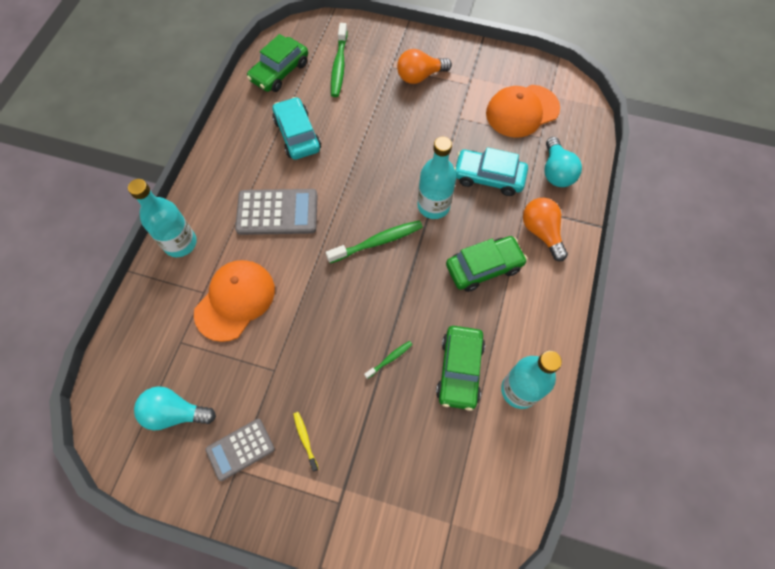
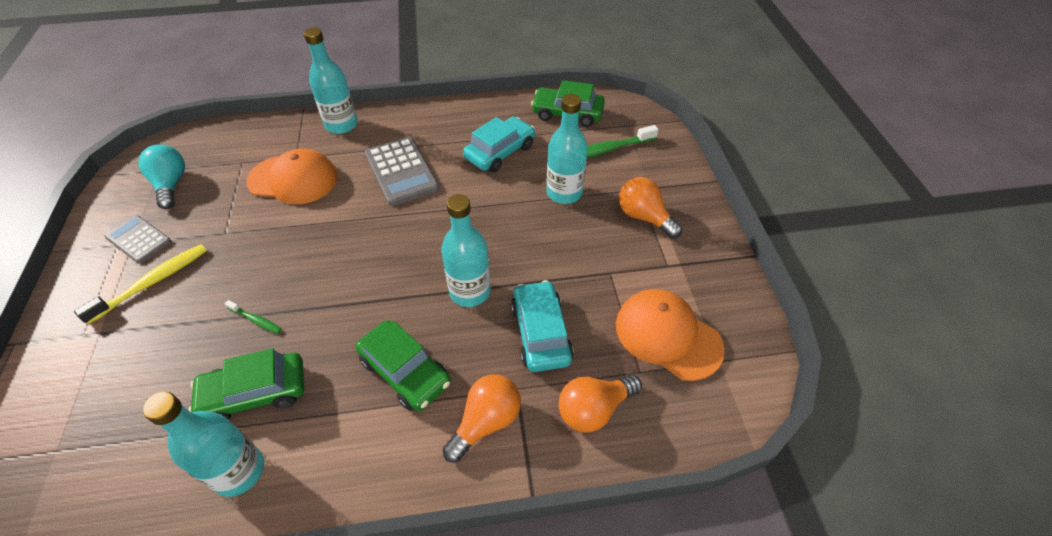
camera: 65 degrees right, 15 degrees down
yellow toothbrush [293,412,318,472] -> yellow toothbrush [74,244,207,325], size x1.92
green toothbrush [326,220,423,263] -> none
turquoise light bulb [545,137,582,187] -> orange light bulb [558,375,642,432]
none -> turquoise bottle [546,94,588,204]

